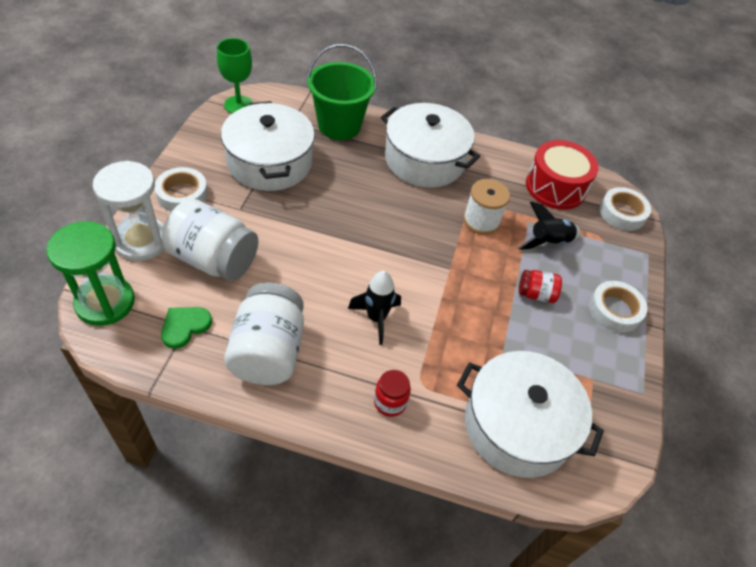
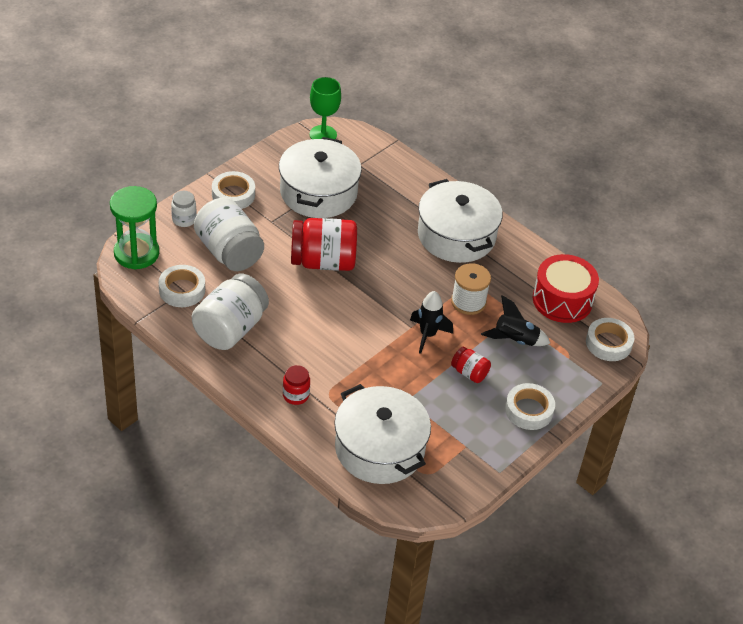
camera: 30 degrees right, 5 degrees down
white hourglass [93,161,165,261] -> white jar [171,191,196,227]
green heart [161,307,212,349] -> white tape [159,265,205,307]
green bucket [307,44,377,140] -> none
black rocket [348,271,401,345] -> black rocket moved to [410,291,453,354]
none -> red jar [291,218,357,271]

